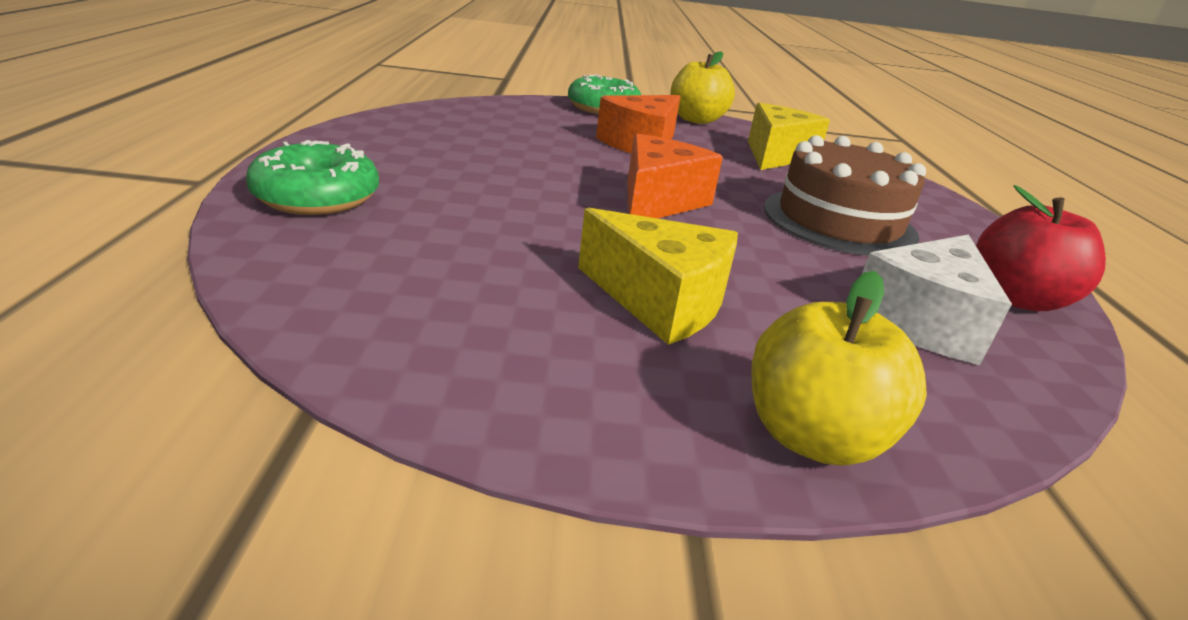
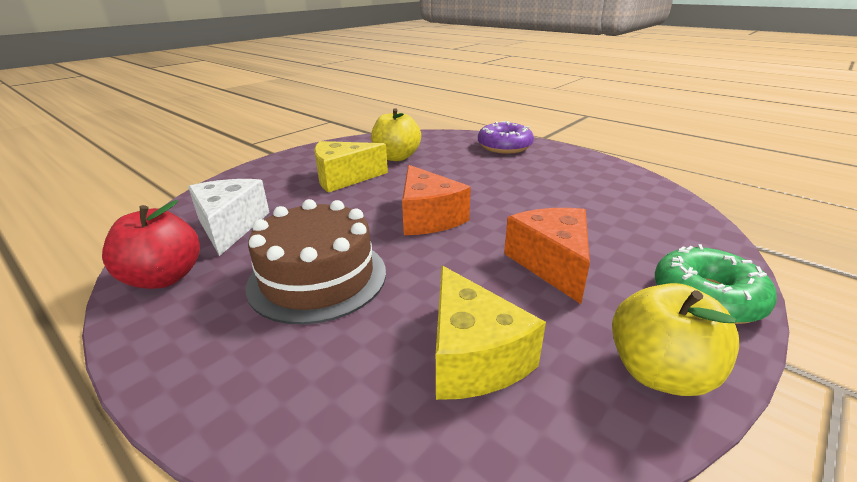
camera: 135 degrees right, 0 degrees up
green donut [246,140,379,215] -> purple donut [478,121,534,154]
yellow apple [752,271,927,466] -> yellow apple moved to [371,108,421,161]

